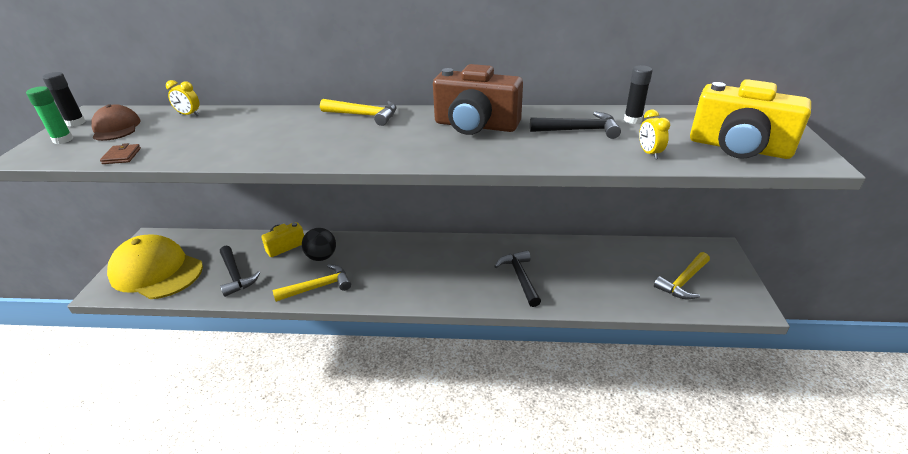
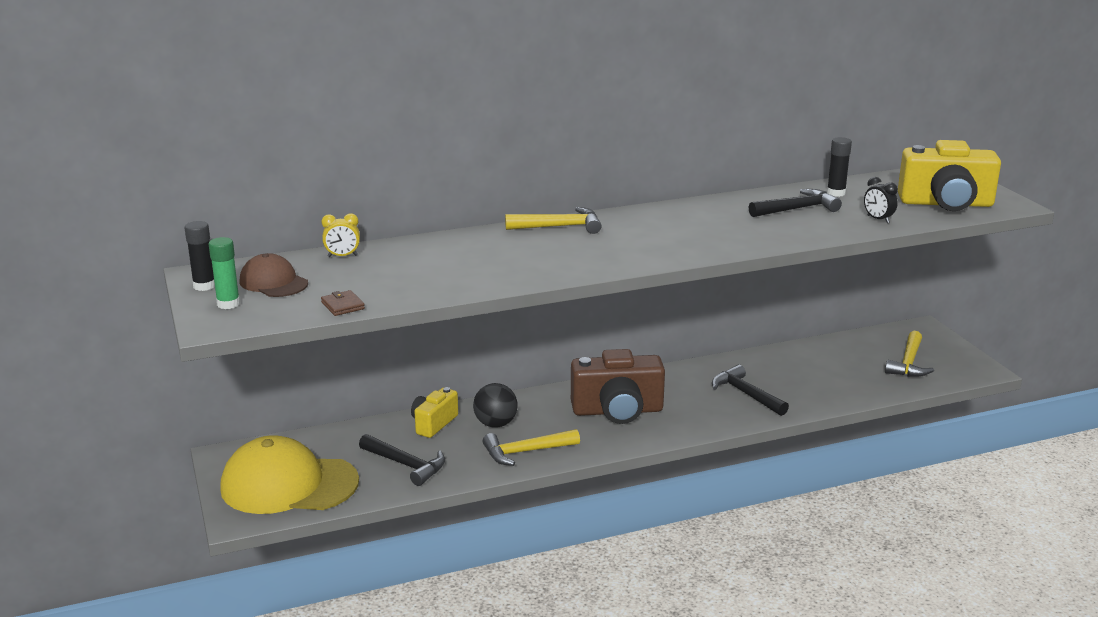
camera: 25 degrees left, 10 degrees down
yellow hammer [272,264,351,302] -> yellow hammer turned 150 degrees counterclockwise [482,429,580,466]
brown camera [433,64,523,135] -> brown camera moved to [571,349,665,424]
yellow clock [639,109,670,159] -> black clock [864,177,898,223]

